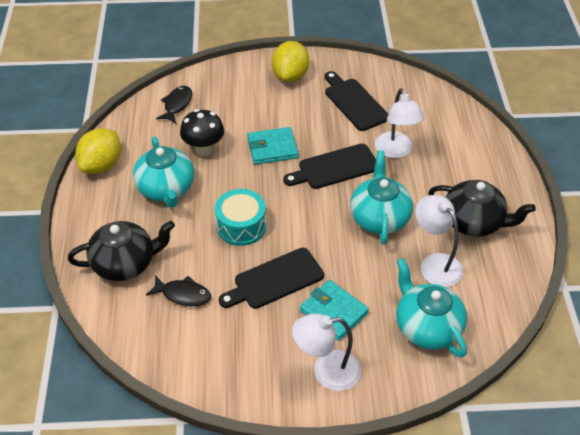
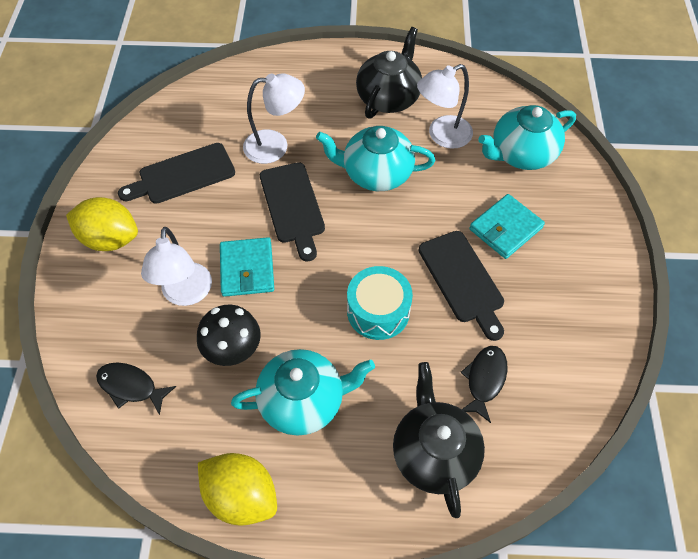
camera: 85 degrees left, 10 degrees up
white lamp [292,314,361,391] -> white lamp moved to [141,227,212,306]

